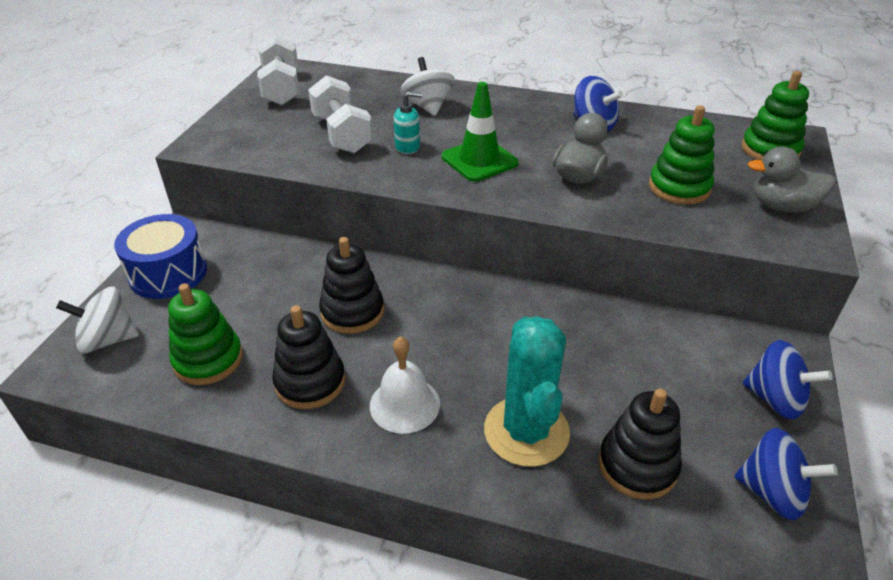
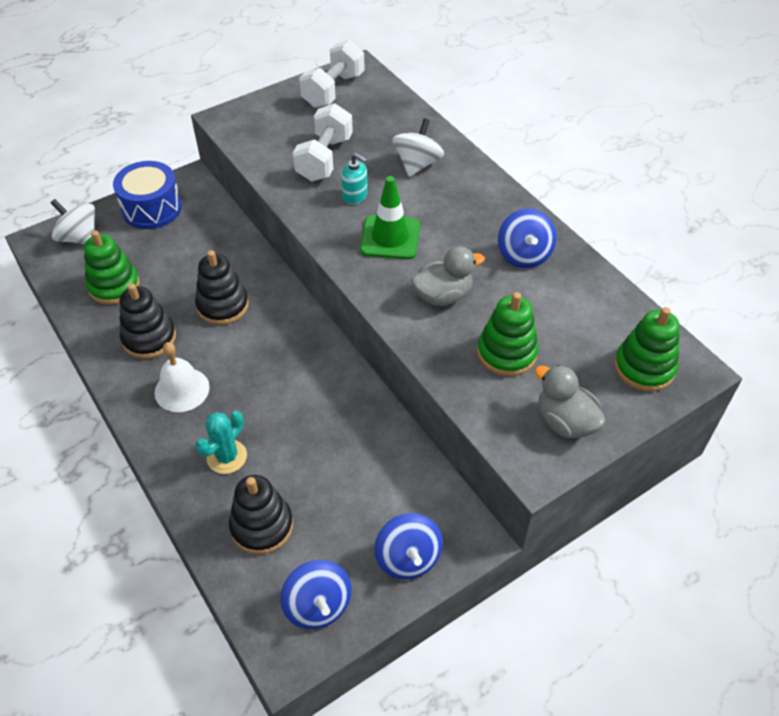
camera: 40 degrees right, 10 degrees up
turquoise cactus [484,316,570,467] -> turquoise cactus [195,411,247,474], size x0.60

